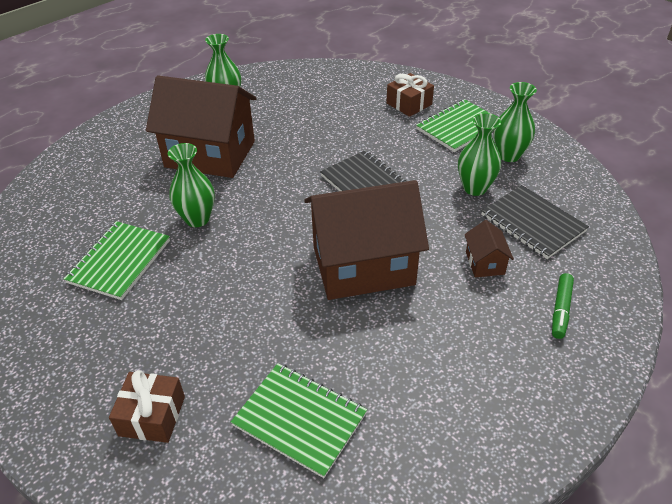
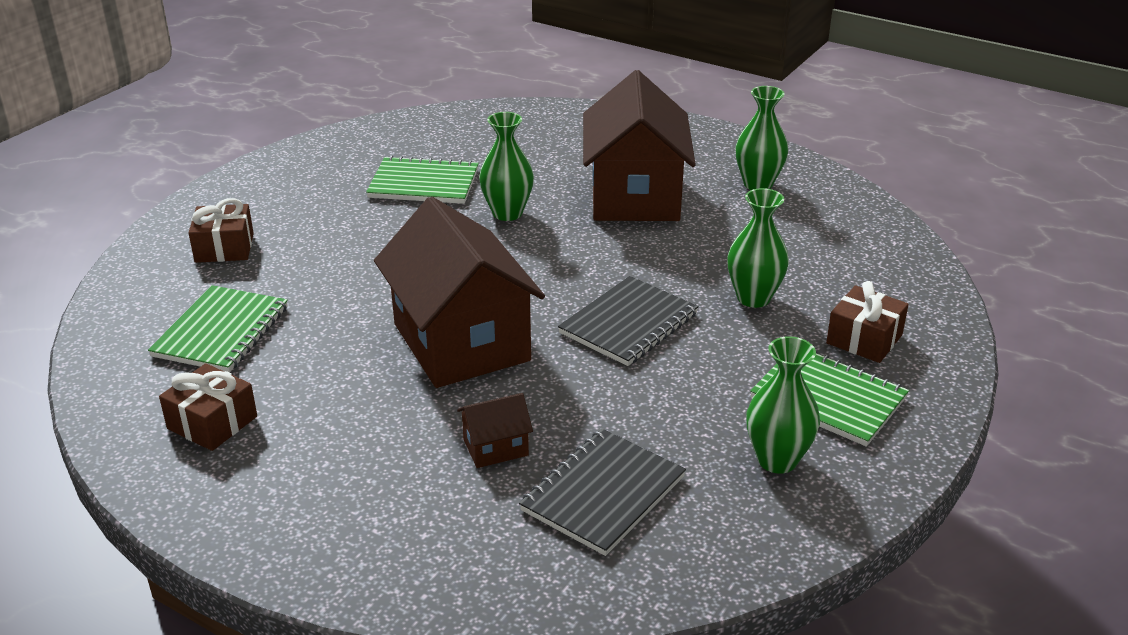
camera: 75 degrees right, 10 degrees down
green vase [458,113,501,196] -> green vase moved to [727,188,789,308]
green marker [552,273,574,339] -> none
none -> brown gift [159,363,257,451]

